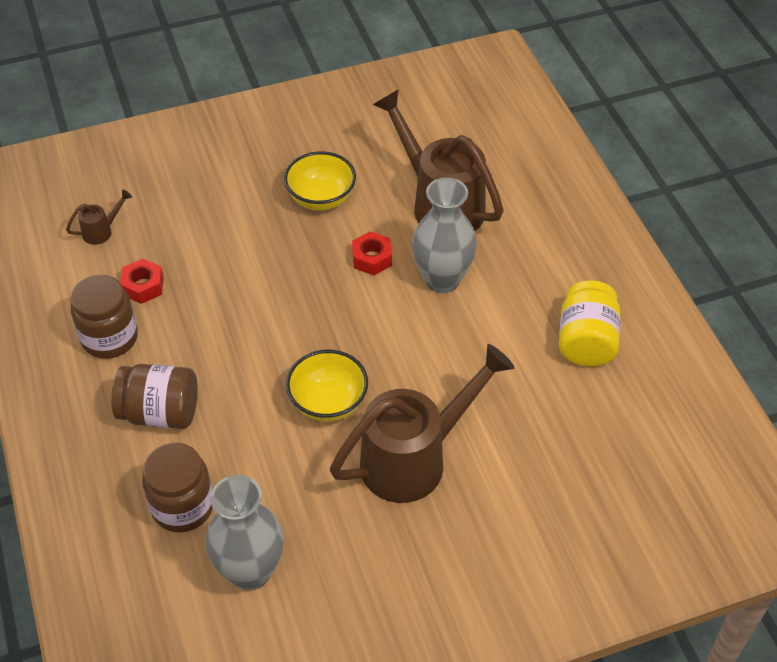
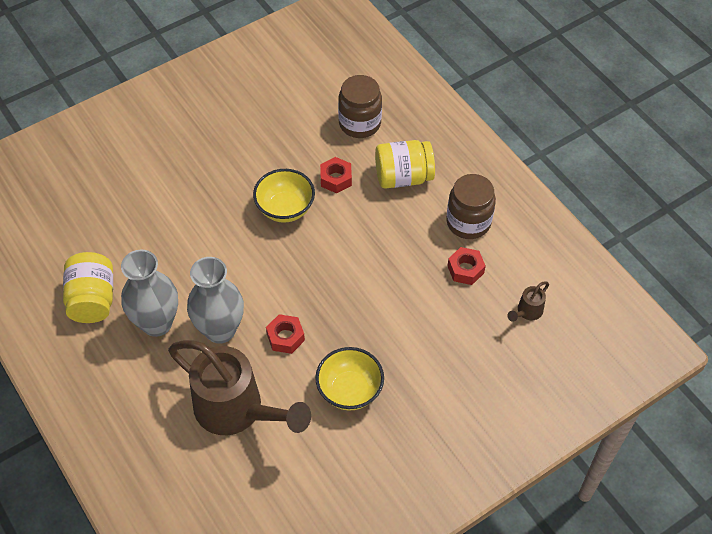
camera: 165 degrees right, 5 degrees up
brown jar [111,364,198,429] -> yellow jar [375,140,435,188]
grey vase [206,475,284,591] -> grey vase moved to [121,250,178,337]
brown watering can [330,344,514,503] -> none
none -> red nut [320,157,352,193]

